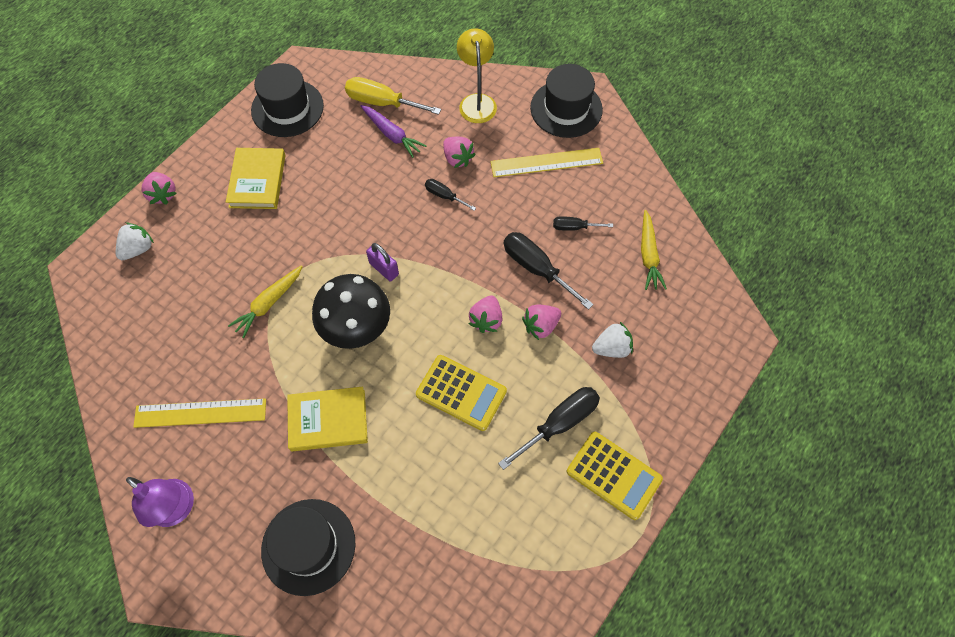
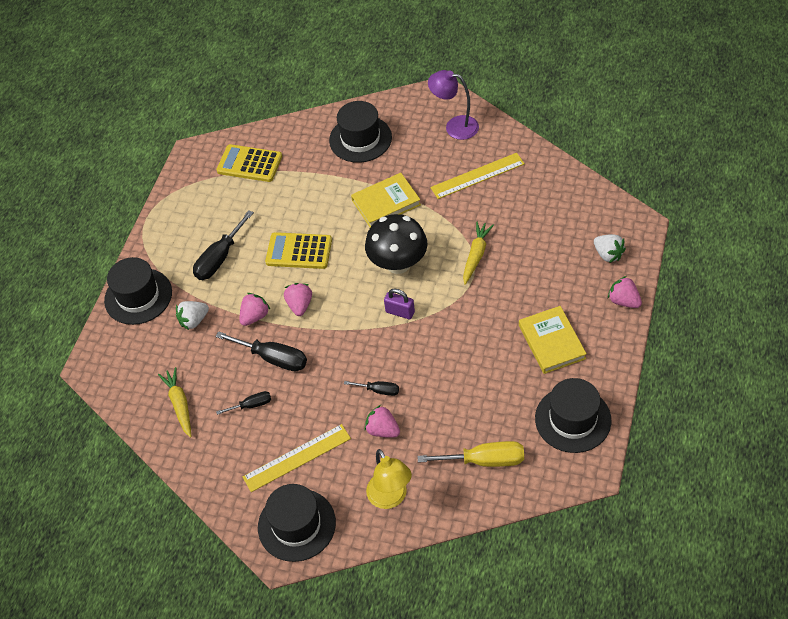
camera: 165 degrees right, 10 degrees down
white strawberry [116,222,154,260] -> white strawberry turned 60 degrees counterclockwise [594,234,626,263]
purple carrot [361,105,426,158] -> none
yellow calculator [567,432,663,520] -> yellow calculator moved to [216,144,282,182]
none -> black hat [104,257,172,325]

